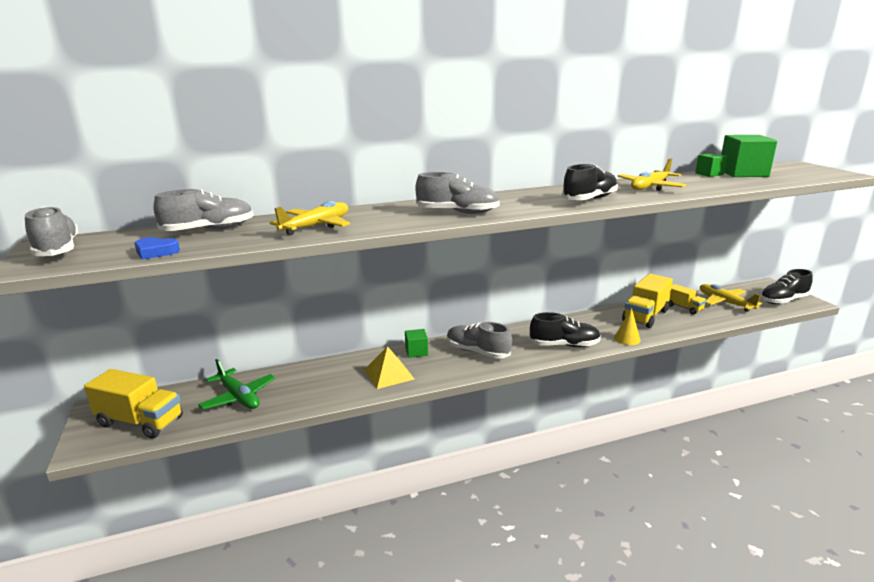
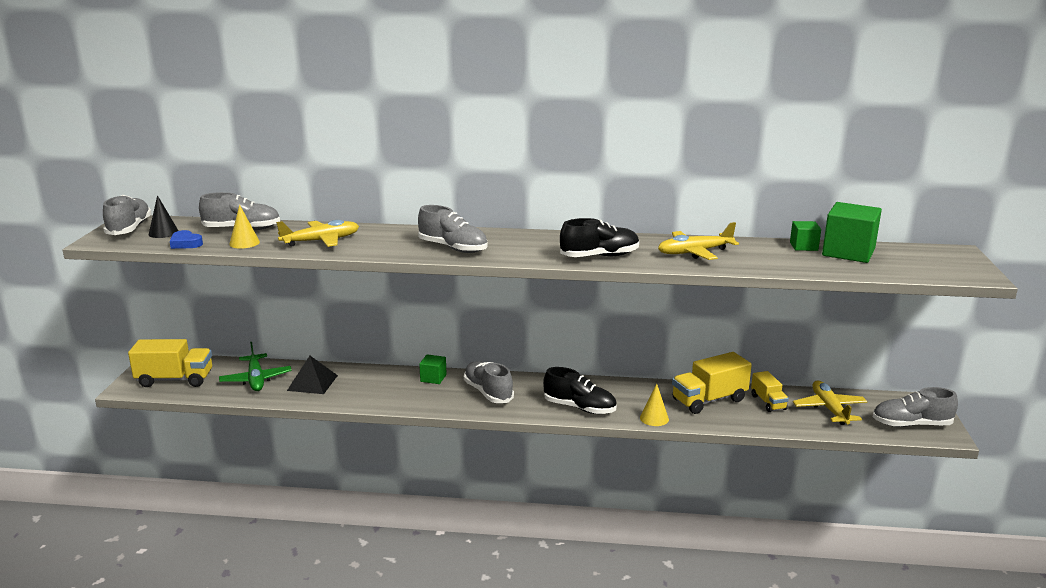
camera: 25 degrees right, 0 degrees up
yellow truck [84,369,183,439] -> yellow truck turned 45 degrees counterclockwise [128,339,212,387]
yellow pyramid [364,346,414,389] -> none
black shoe [760,269,813,304] -> grey shoe [873,387,958,427]
none -> black cone [149,195,179,238]
none -> yellow cone [229,204,260,249]
none -> black pyramid [287,356,338,394]

